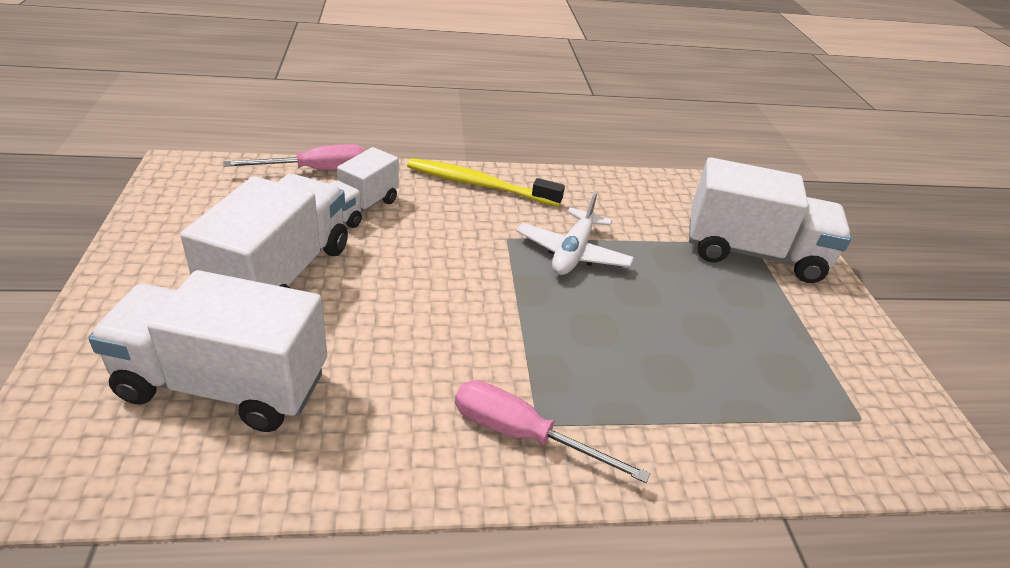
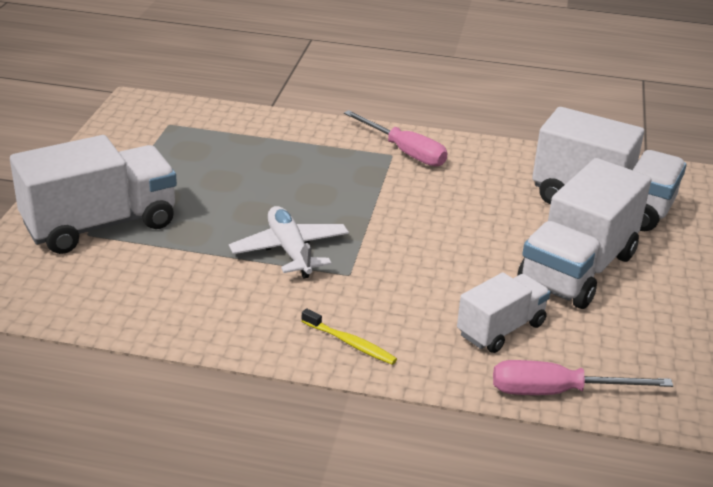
camera: 160 degrees left, 5 degrees down
yellow toothbrush [407,158,565,207] -> yellow toothbrush [302,308,397,365], size x0.54
white plane [516,192,634,275] -> white plane turned 60 degrees counterclockwise [229,206,349,278]
white truck [689,157,851,283] -> white truck turned 120 degrees clockwise [10,135,177,254]

